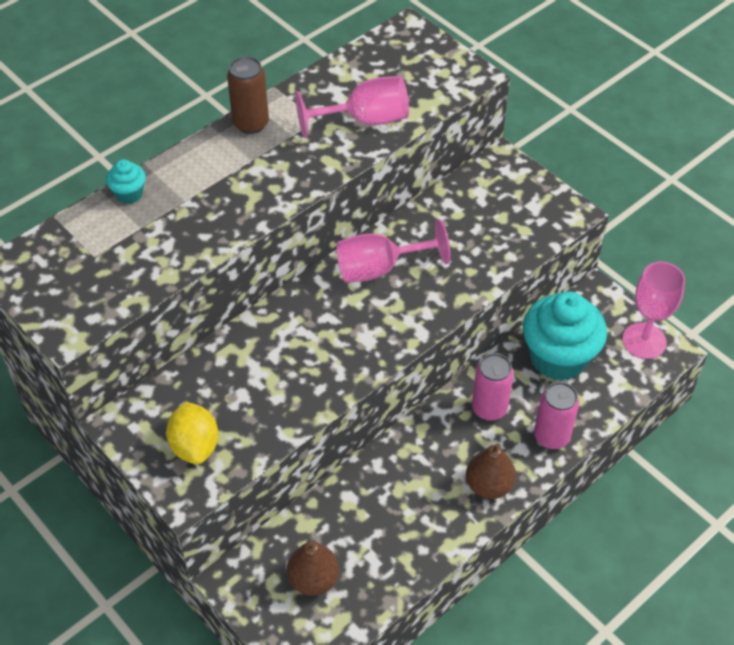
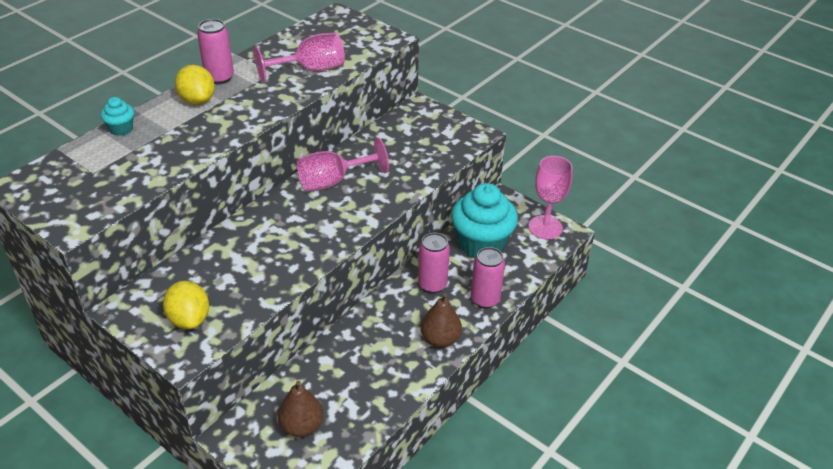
camera: 10 degrees left, 10 degrees down
brown can [227,56,269,134] -> pink can [197,19,234,84]
none -> yellow lemon [175,65,215,105]

